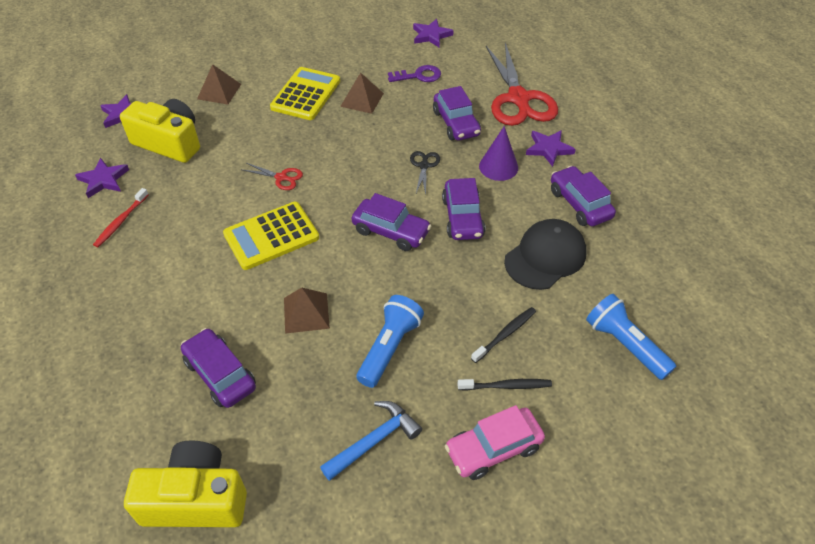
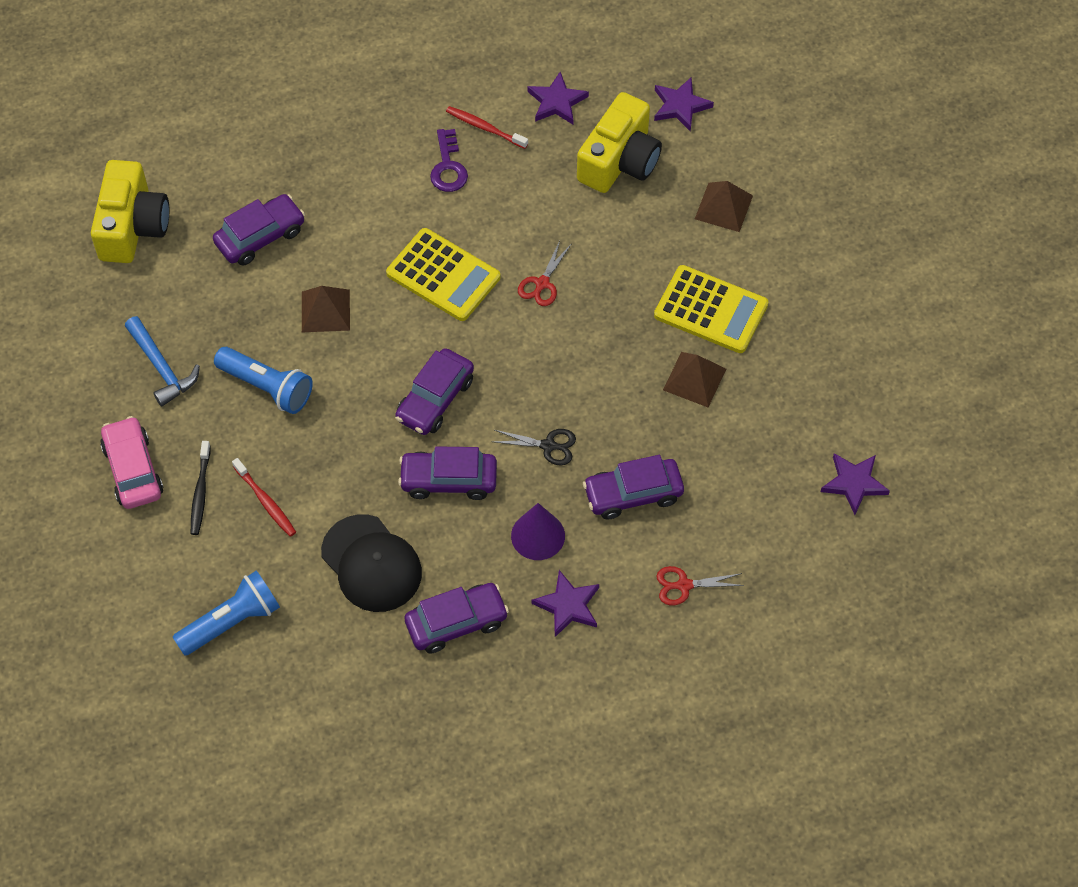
camera: 95 degrees right, 10 degrees up
yellow calculator [223,202,319,270] -> yellow calculator turned 150 degrees clockwise [386,228,500,321]
purple key [388,65,441,82] -> purple key moved to [430,129,468,192]
black toothbrush [471,307,536,363] -> red toothbrush [232,458,296,537]
red scissors [486,43,558,126] -> red scissors [656,566,744,605], size x0.43

